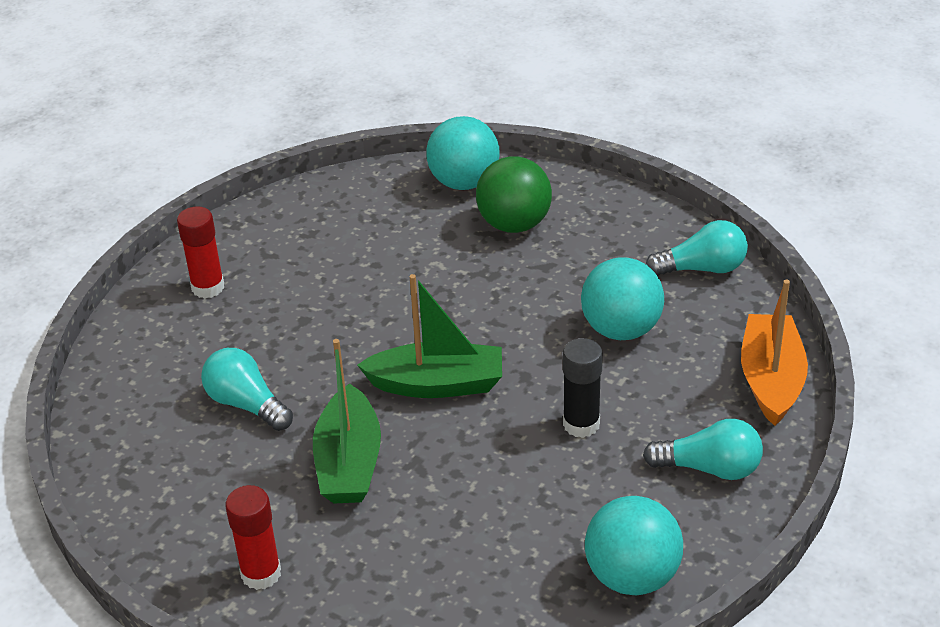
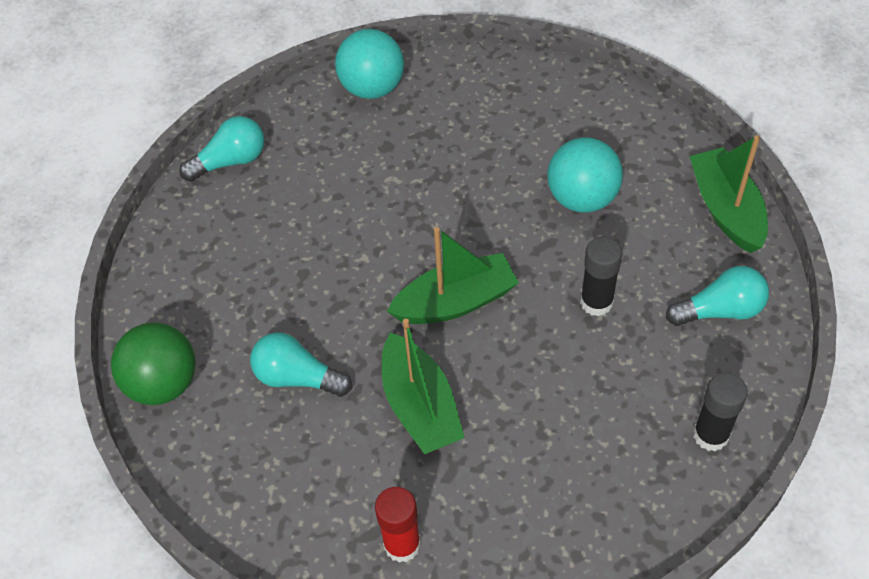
camera: 20 degrees left, 15 degrees up
red glue stick [177,206,224,298] -> none
green ball [476,156,552,233] -> green ball moved to [111,323,196,405]
turquoise ball [585,496,683,595] -> black glue stick [693,373,748,451]
turquoise light bulb [646,220,748,276] -> turquoise light bulb moved to [179,116,264,182]
orange boat [741,280,808,426] -> green boat [689,135,768,253]

